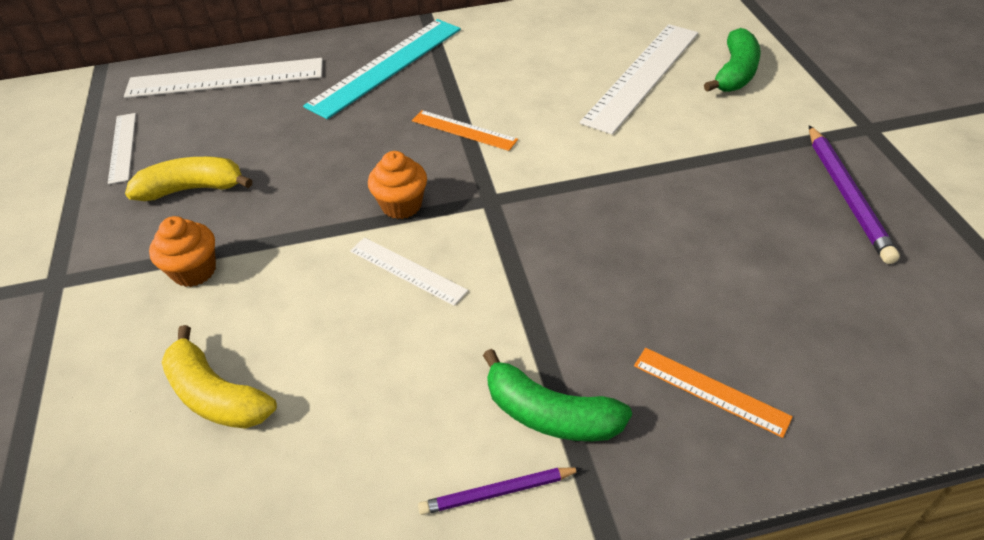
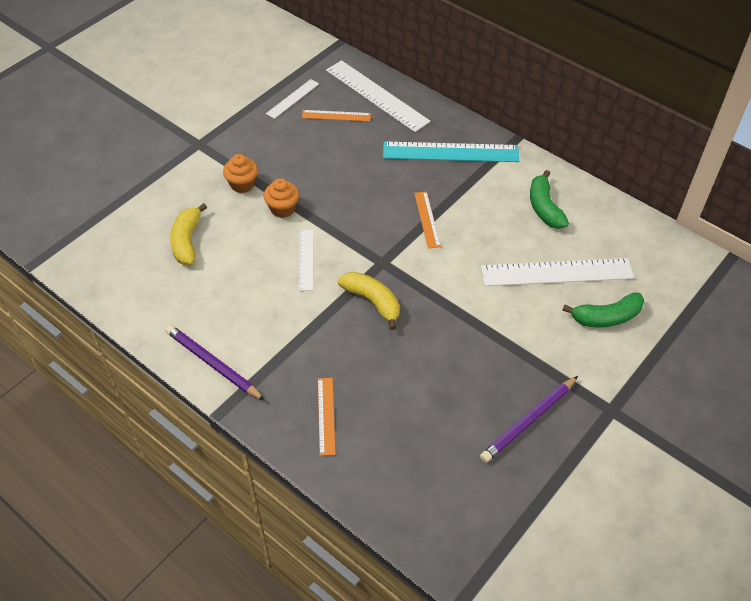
camera: 50 degrees right, 5 degrees up
yellow banana [125,156,253,201] -> yellow banana moved to [338,272,399,330]
orange cupcake [368,151,427,219] -> orange cupcake moved to [264,178,299,218]
purple pencil [418,467,582,515] -> purple pencil [165,324,265,401], size x1.63
green banana [483,349,632,441] -> green banana moved to [530,170,569,229]
none -> orange ruler [302,110,371,122]

